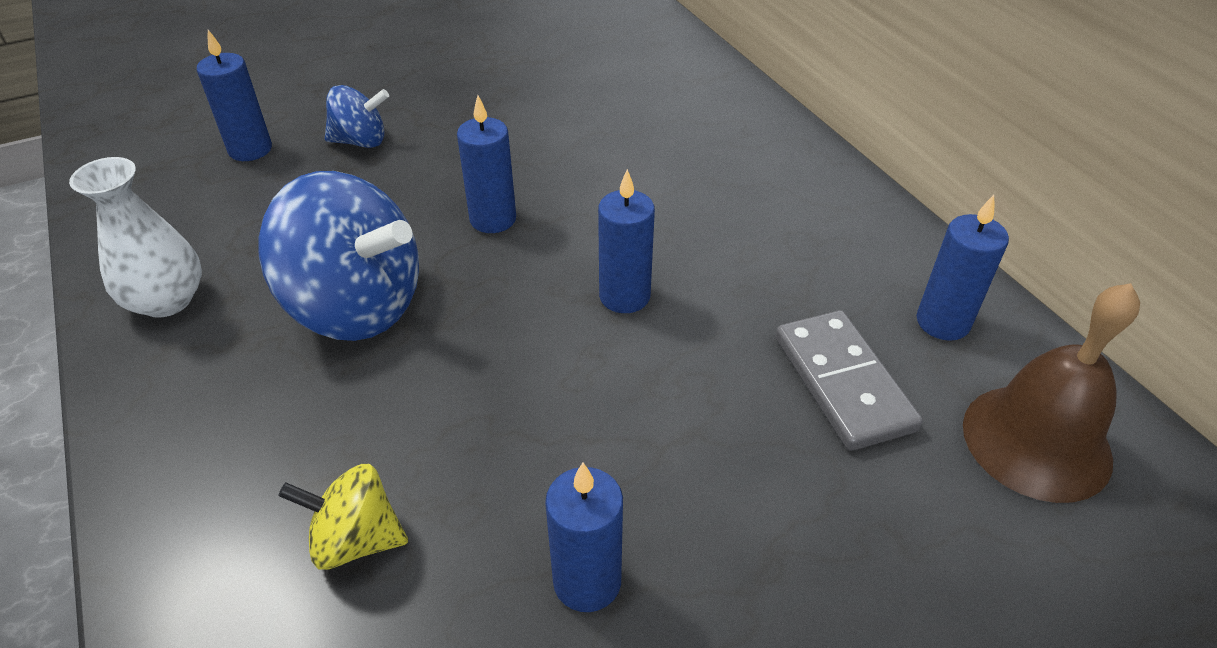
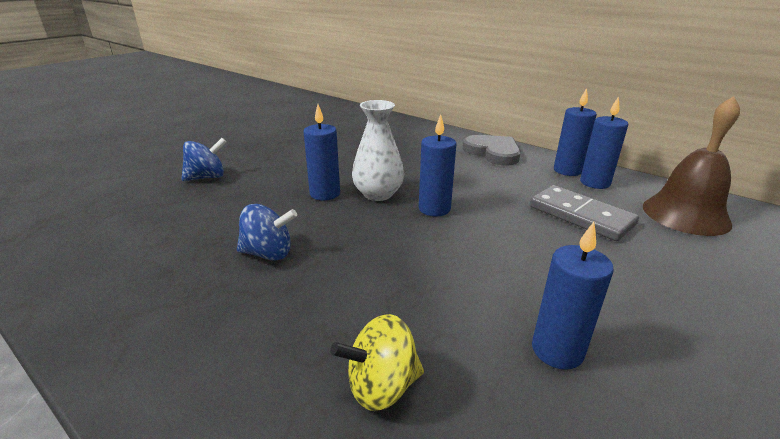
camera: 25 degrees left, 15 degrees down
white vase [69,157,202,318] -> white vase moved to [352,100,404,201]
blue candle [197,30,272,161] -> blue candle moved to [554,88,597,176]
blue spinning top [259,171,419,341] -> blue spinning top [237,204,297,261], size x0.52
none -> grey heart [463,135,521,166]

